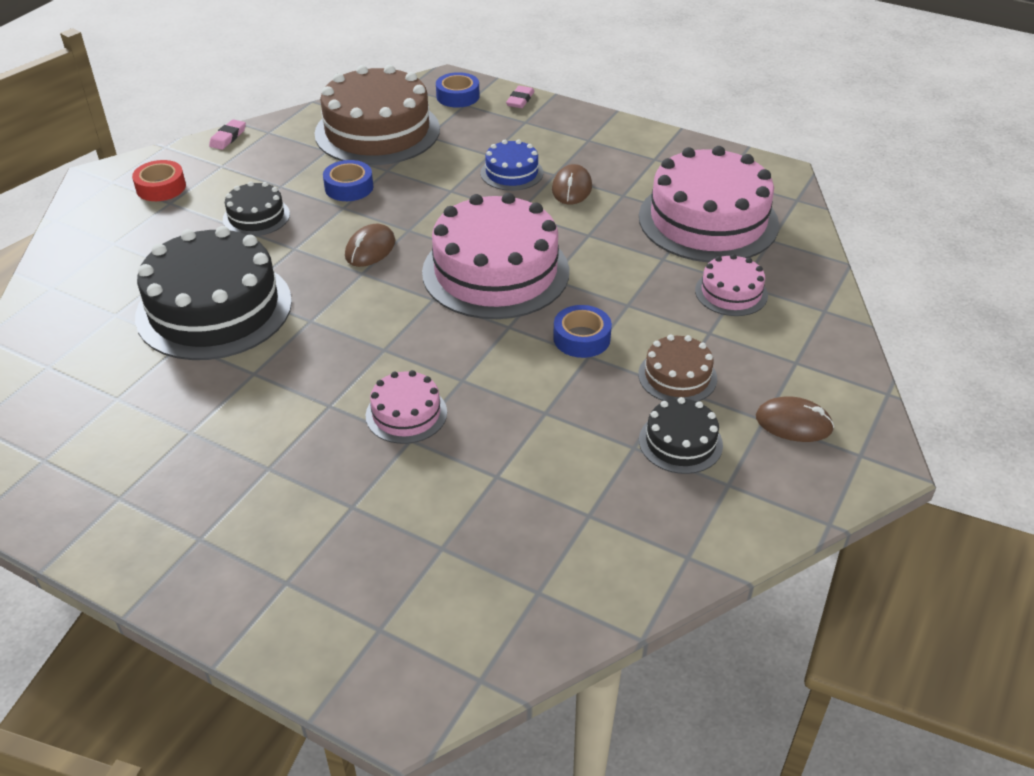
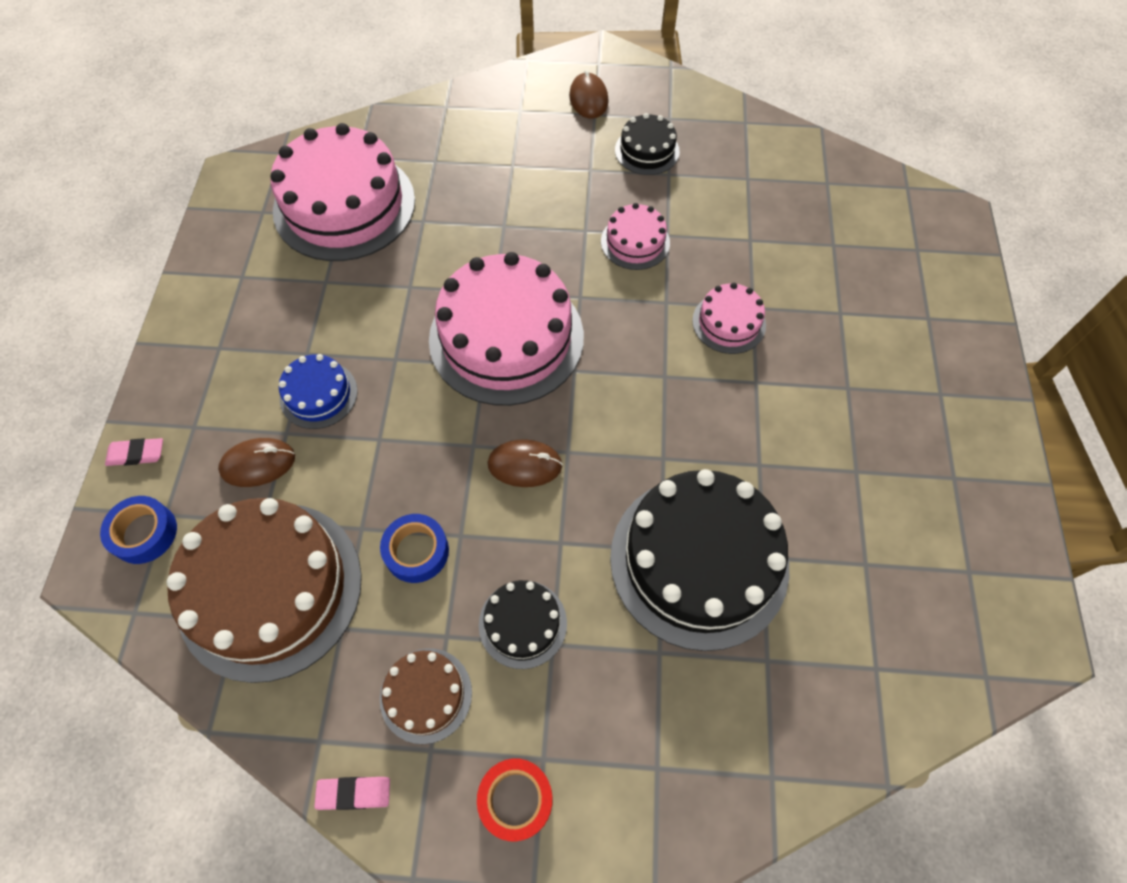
camera: 115 degrees left, 20 degrees up
brown mouse [552,164,592,204] -> brown mouse moved to [218,438,295,487]
blue tape [553,305,612,358] -> none
brown cake [638,334,717,402] -> brown cake moved to [380,648,472,744]
pink cake [695,254,768,316] -> pink cake moved to [601,203,670,270]

